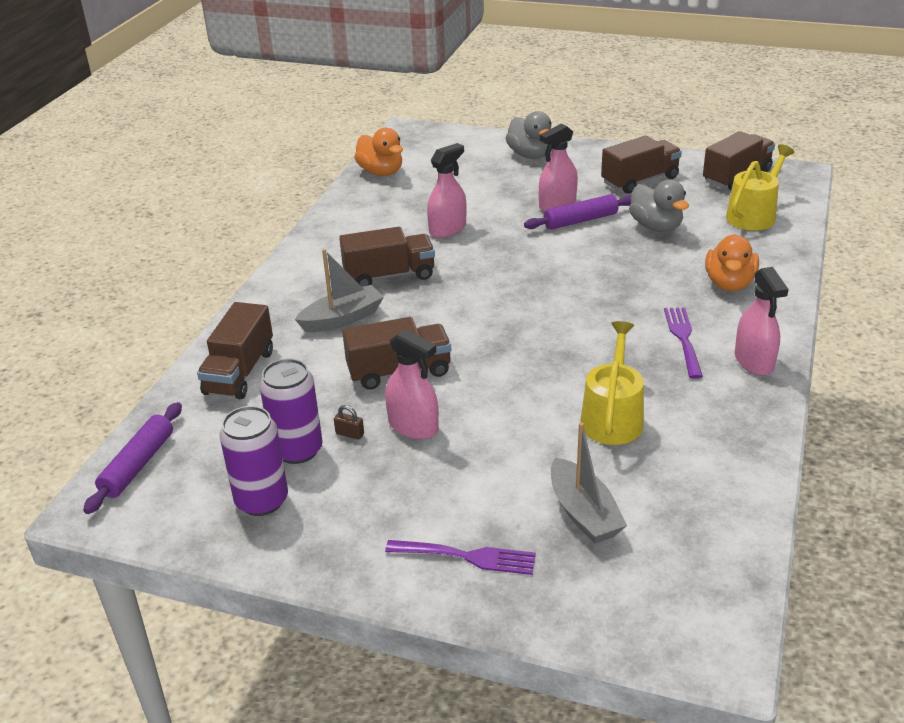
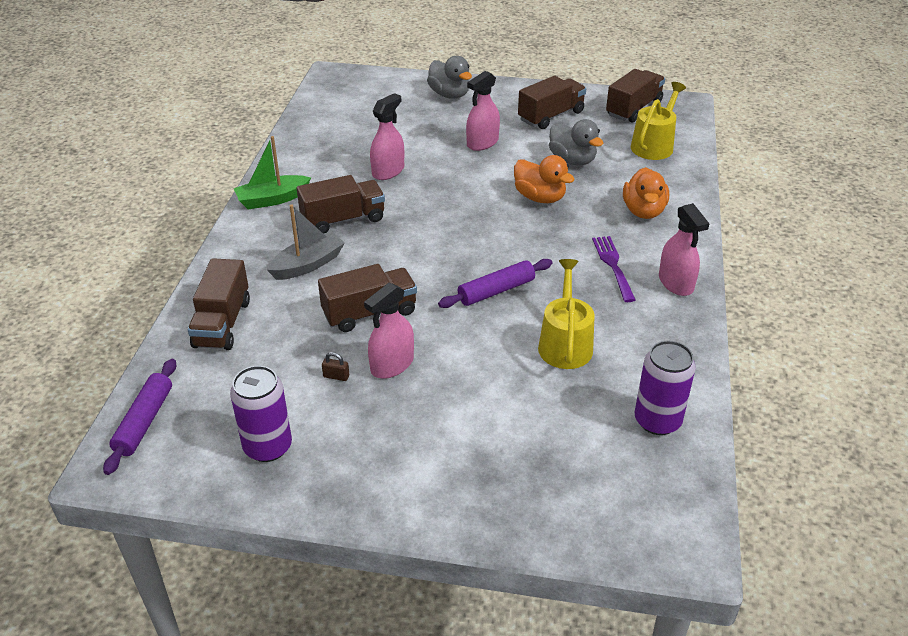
camera: 10 degrees left, 5 degrees up
purple can [260,359,323,464] -> purple can moved to [635,340,696,435]
orange duck [354,128,403,176] -> orange duck moved to [514,155,575,203]
pink spray bottle [385,329,439,440] -> pink spray bottle turned 105 degrees clockwise [364,283,414,379]
purple fork [385,540,536,575] -> none
purple rolling pin [524,194,631,230] -> purple rolling pin moved to [438,259,553,308]
grey boat [551,422,627,544] -> none
none -> green boat [234,136,311,209]

